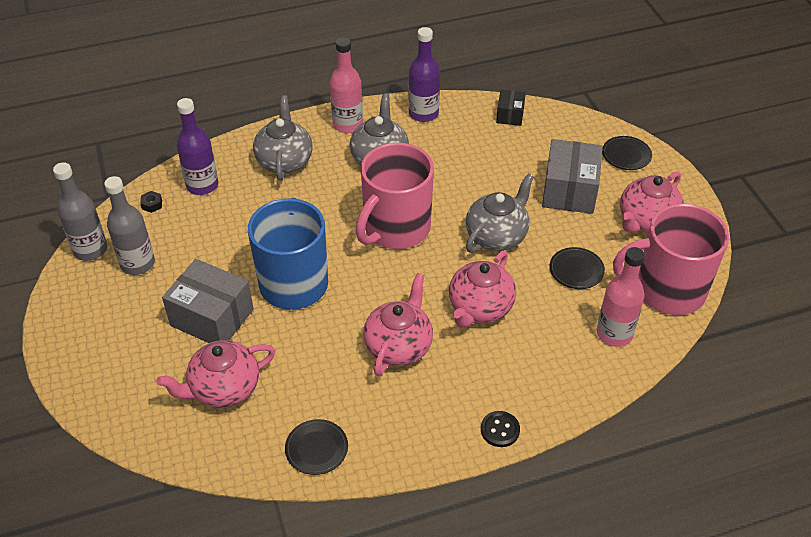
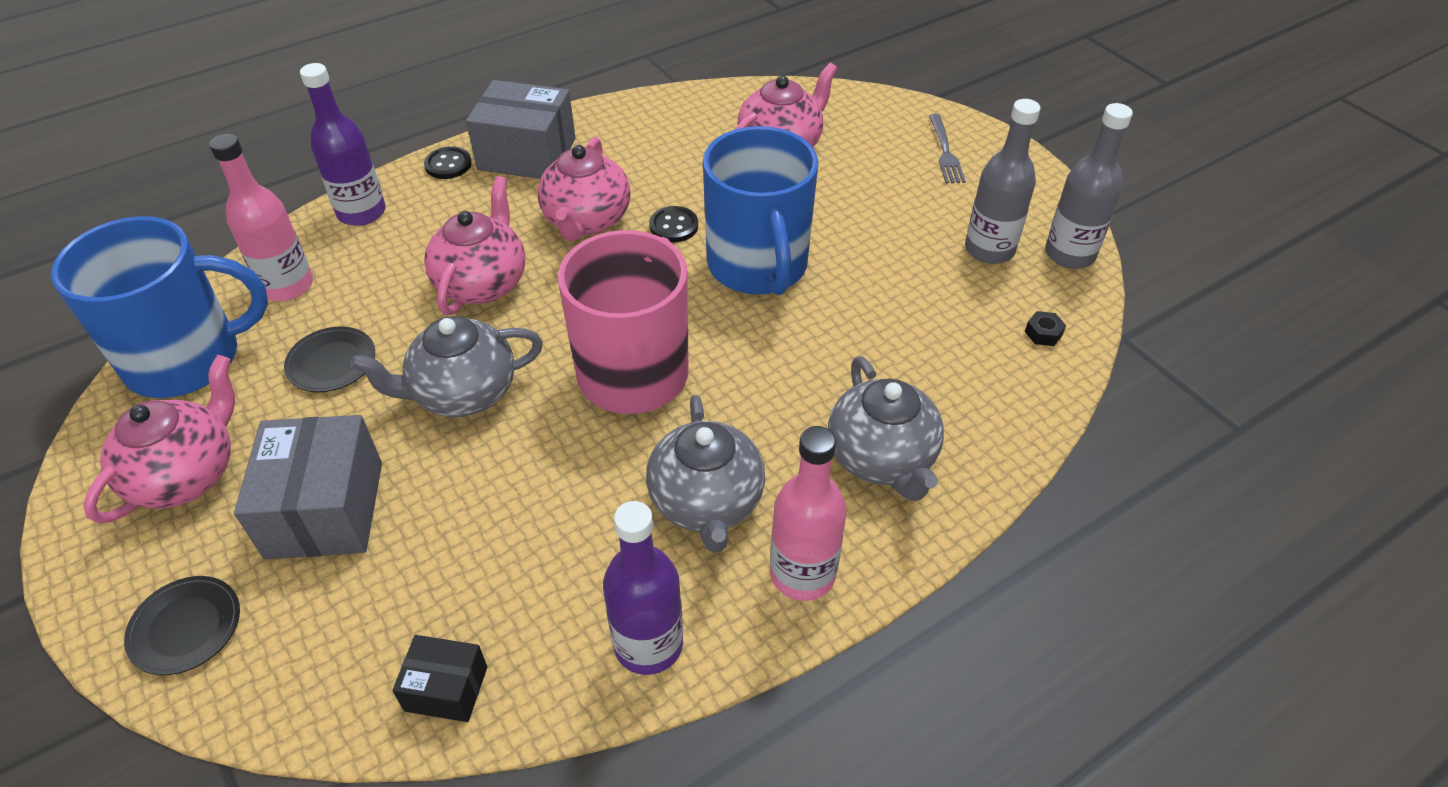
camera: 165 degrees right, 0 degrees up
grey box [162,259,254,343] -> grey box moved to [466,80,576,179]
purple bottle [177,98,218,195] -> purple bottle moved to [300,63,386,226]
black plate [285,419,348,475] -> none
grey teapot [466,173,534,253] -> grey teapot turned 45 degrees clockwise [350,316,543,417]
black box [496,90,526,126] -> black box turned 75 degrees counterclockwise [392,635,487,722]
pink mug [613,204,729,315] -> blue mug [51,216,268,398]
none -> black button [649,206,698,242]
none -> grey fork [929,114,966,184]

